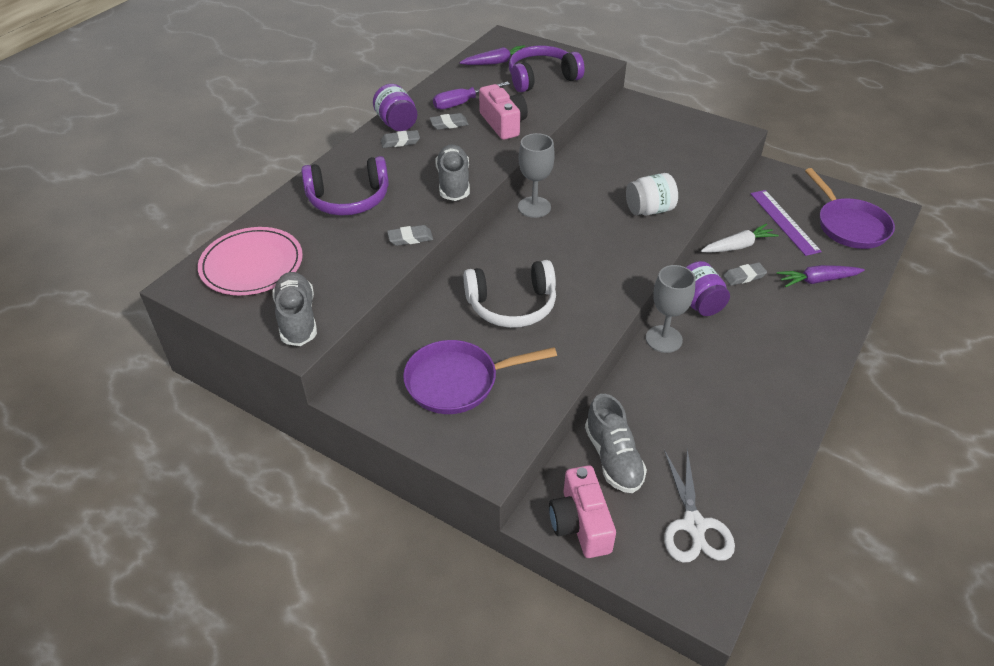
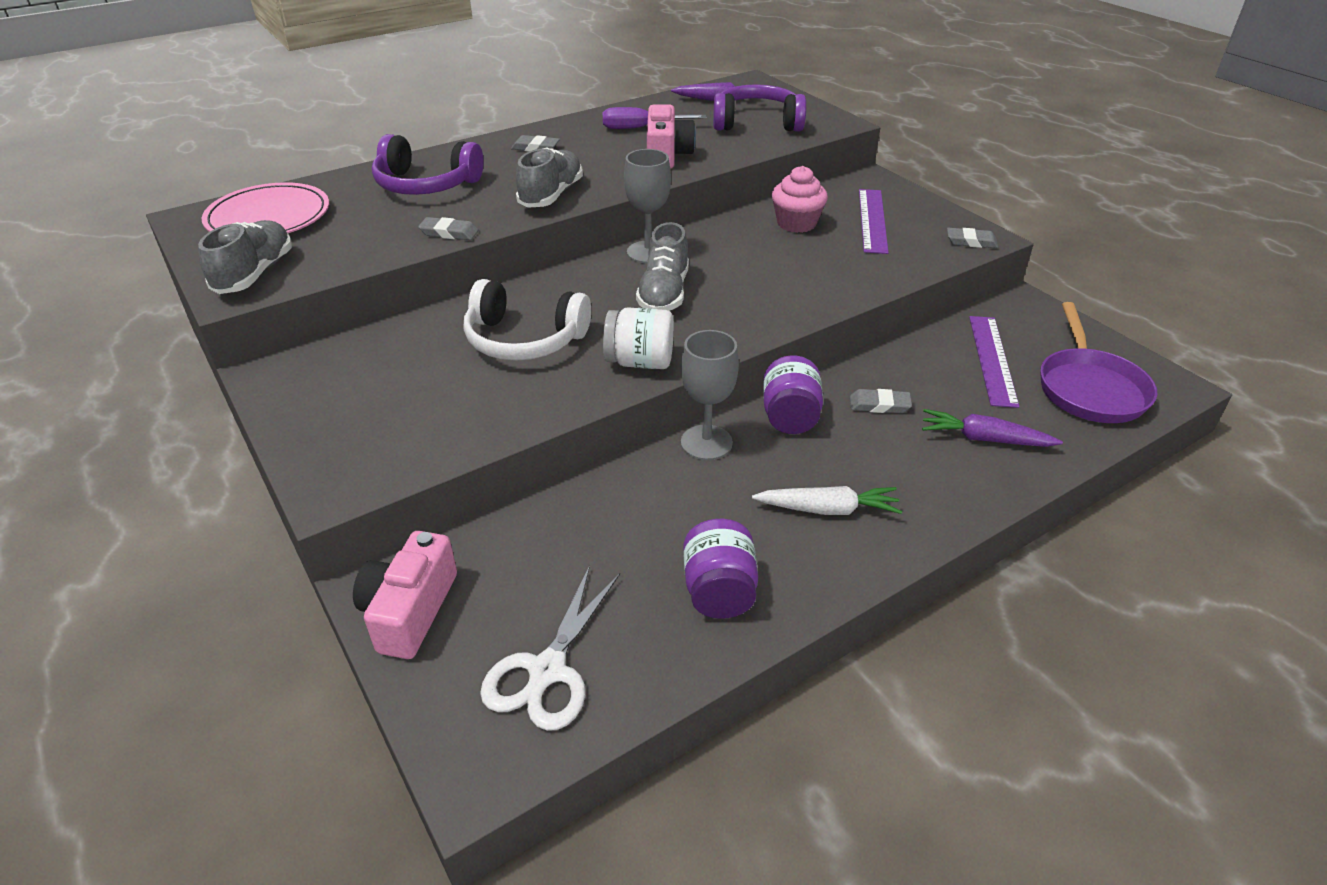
camera: 25 degrees right, 5 degrees down
purple jar [373,84,417,131] -> purple jar moved to [684,519,758,619]
purple pan [403,340,557,414] -> none
grey eraser [430,113,469,130] -> grey eraser moved to [947,228,998,248]
grey shoe [585,394,647,493] -> grey shoe moved to [636,222,689,311]
white jar [626,173,678,215] -> white jar moved to [603,308,674,369]
white carrot [701,224,779,253] -> white carrot moved to [752,486,902,515]
none -> pink cupcake [772,166,828,233]
none -> purple ruler [859,189,889,254]

